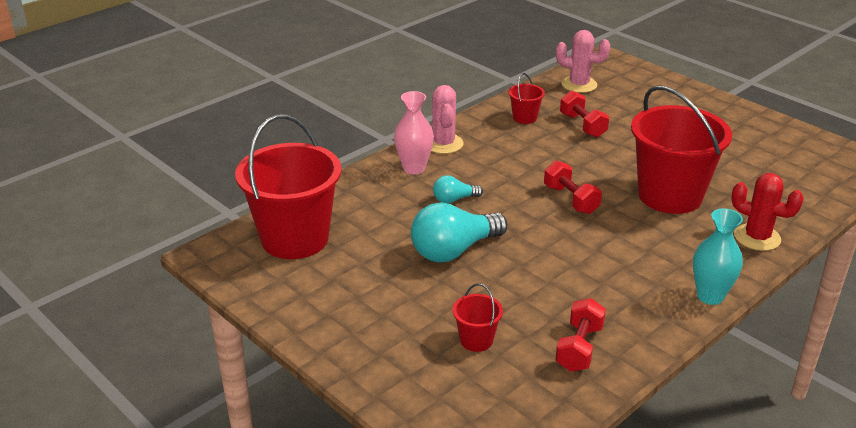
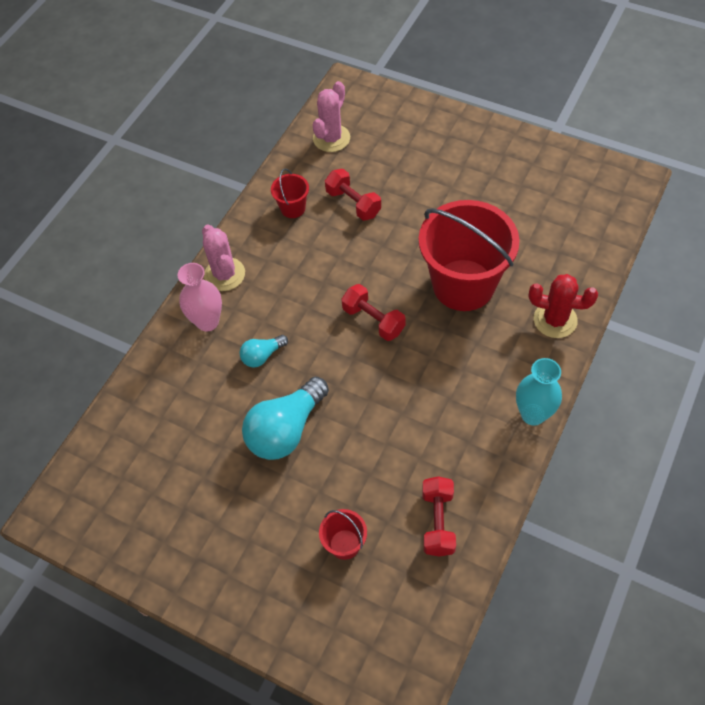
camera: 15 degrees left, 25 degrees up
red bucket [235,114,342,259] -> none
pink cactus [556,30,610,93] -> pink cactus turned 60 degrees counterclockwise [313,81,350,152]

